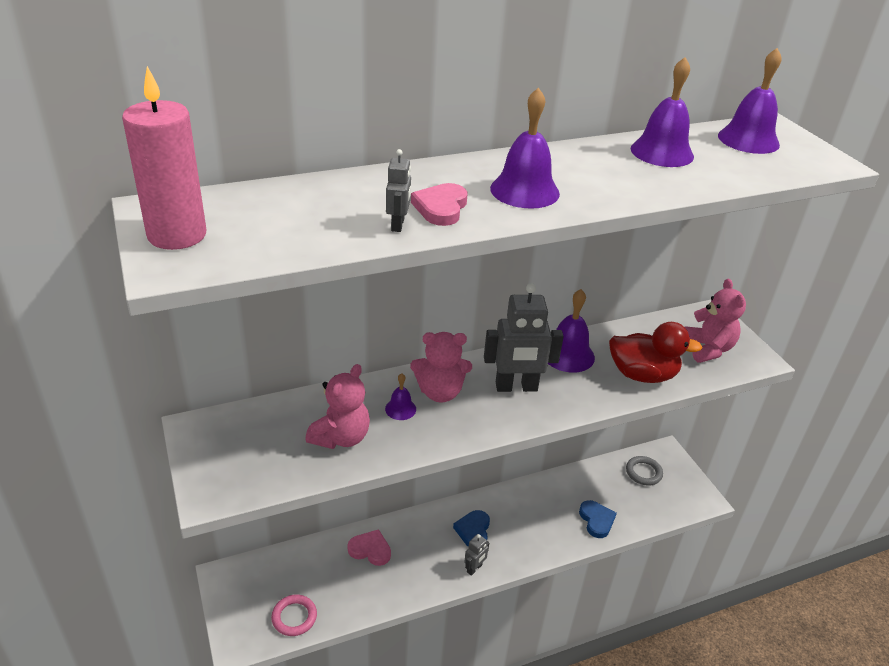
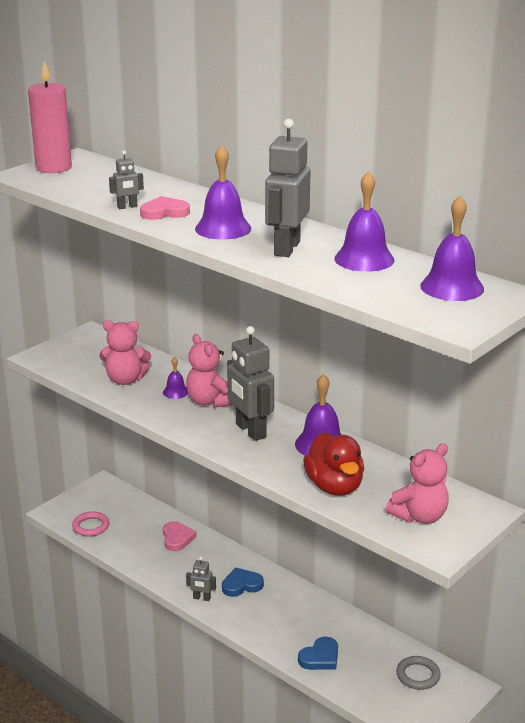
camera: 65 degrees right, 10 degrees down
none -> grey robot [265,119,310,257]

